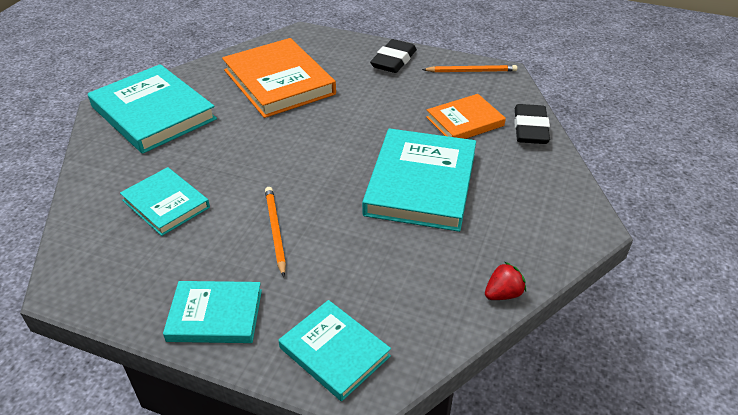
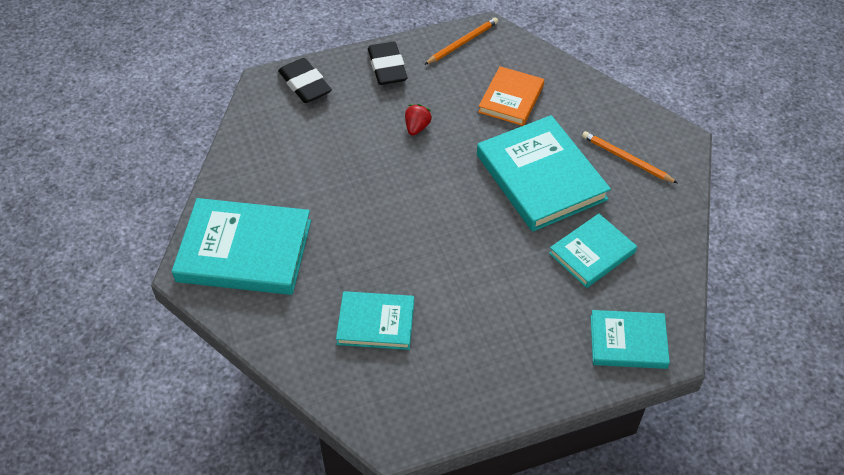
camera: 40 degrees left, 10 degrees up
turquoise book [163,281,262,343] -> turquoise book moved to [549,214,637,288]
orange book [222,38,336,118] -> none
orange pencil [265,187,286,277] -> orange pencil moved to [582,131,677,183]
red strawberry [485,262,526,300] -> red strawberry moved to [405,104,432,136]
black eraser [514,104,550,144] -> black eraser moved to [278,58,332,103]

